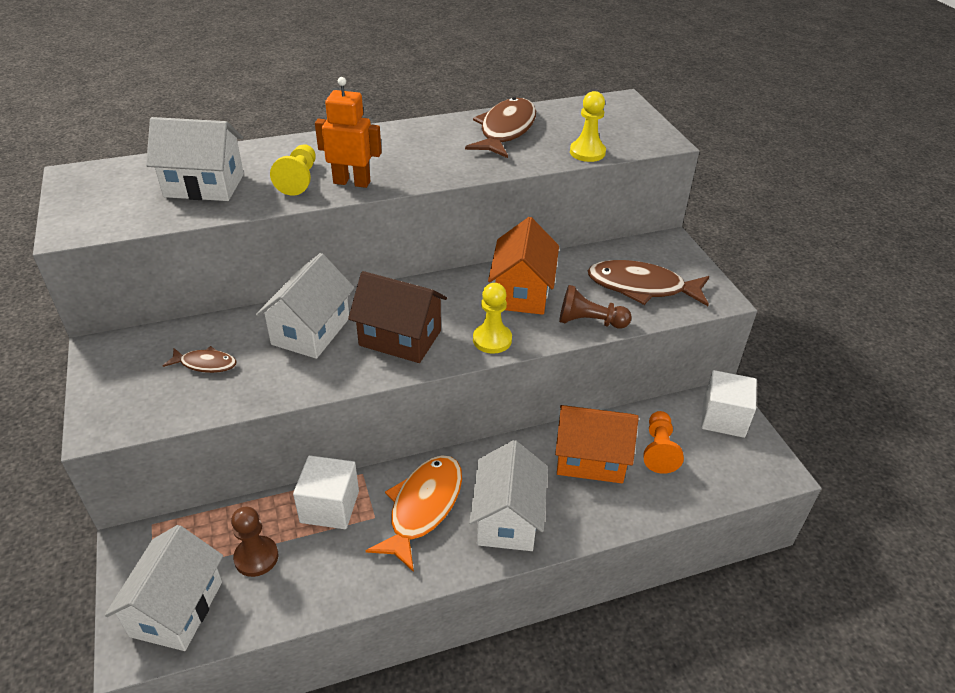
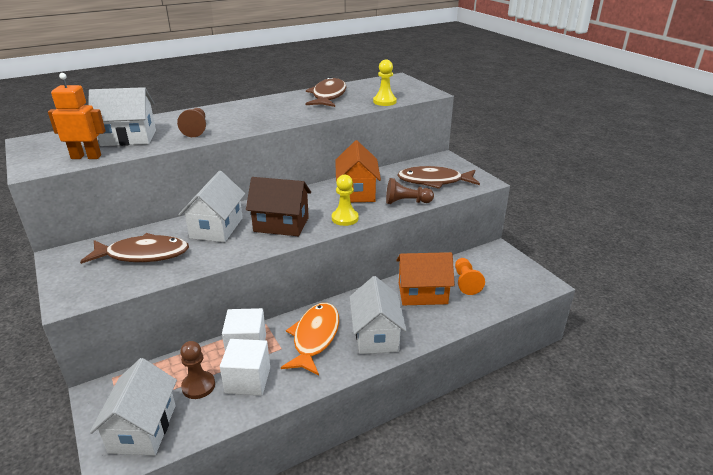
camera: 10 degrees left, 10 degrees down
brown fish [163,346,237,373] -> brown fish [80,233,189,264], size x1.92
yellow pawn [270,144,316,196] -> brown pawn [177,108,206,137]
orange robot [315,77,382,188] -> orange robot moved to [48,73,106,159]
white cube [701,370,757,438] -> white cube moved to [220,339,270,396]

